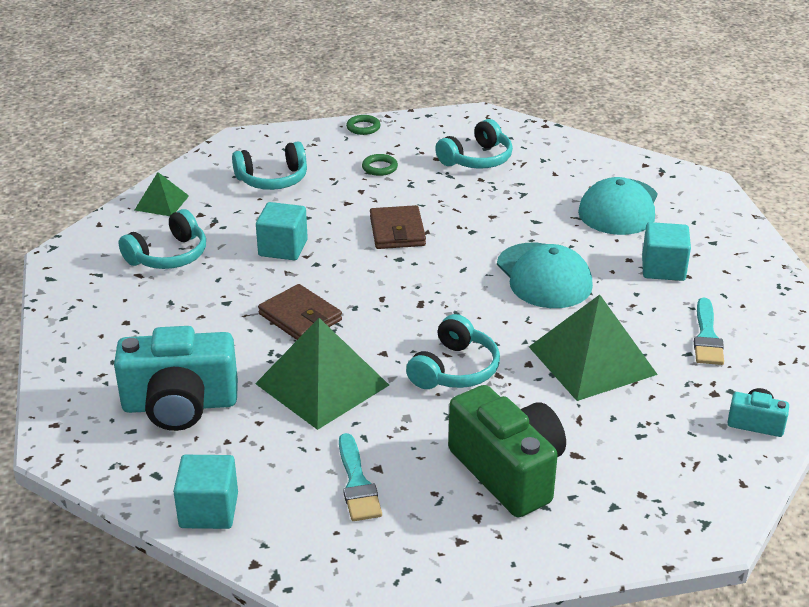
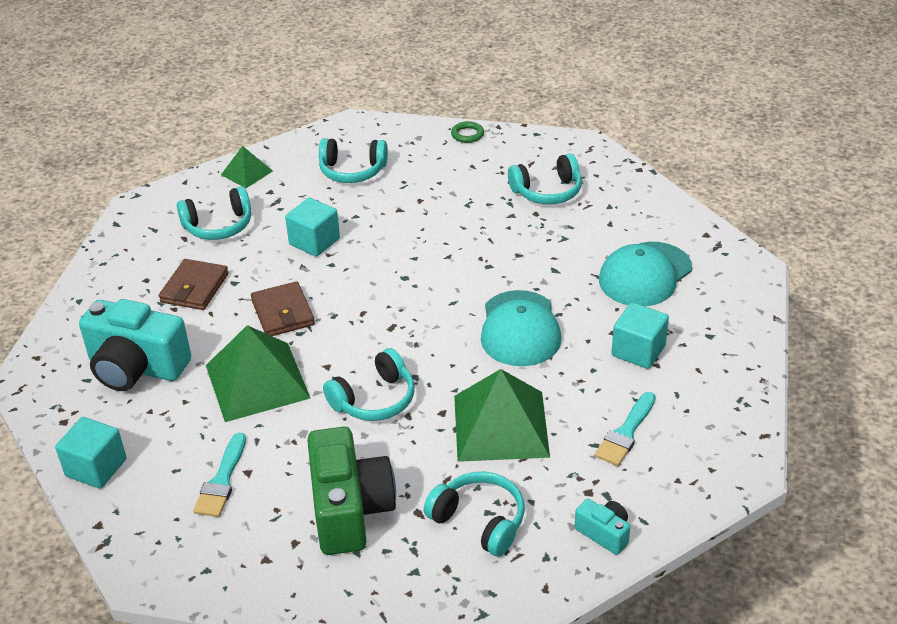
camera: 25 degrees right, 5 degrees up
green ring [362,154,398,176] -> none
brown wallet [370,205,426,249] -> brown wallet moved to [159,259,229,310]
none -> turquoise headphones [424,472,525,557]

